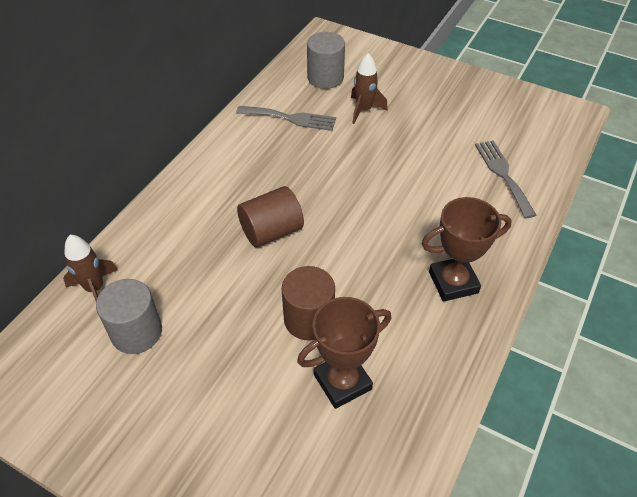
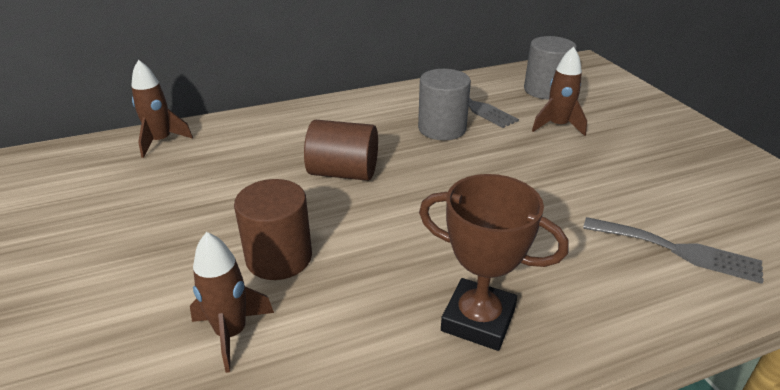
camera: 40 degrees right, 15 degrees down
grey cylinder [96,279,162,354] -> grey cylinder moved to [418,69,471,140]
brown trophy [297,297,391,409] -> brown rocket [190,232,274,373]
grey fork [475,140,537,218] -> grey fork turned 90 degrees clockwise [583,217,764,284]

